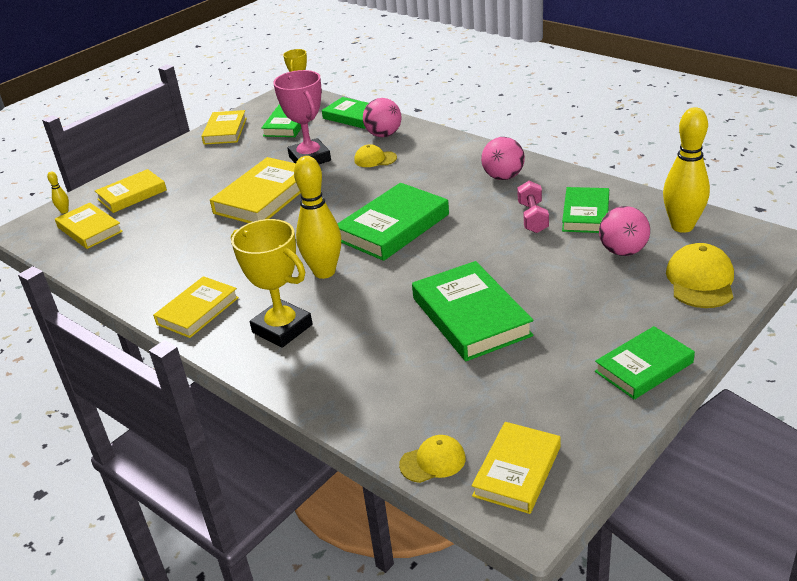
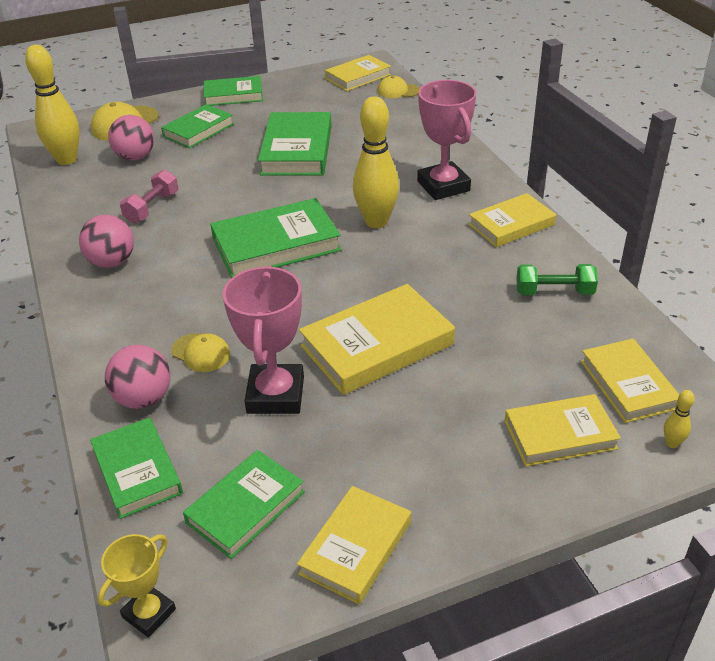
camera: 155 degrees left, 5 degrees up
yellow trophy [231,219,313,348] -> pink trophy [417,80,476,200]
green book [562,187,609,233] -> green book moved to [161,104,234,148]
none -> green dumbbell [516,264,598,295]

